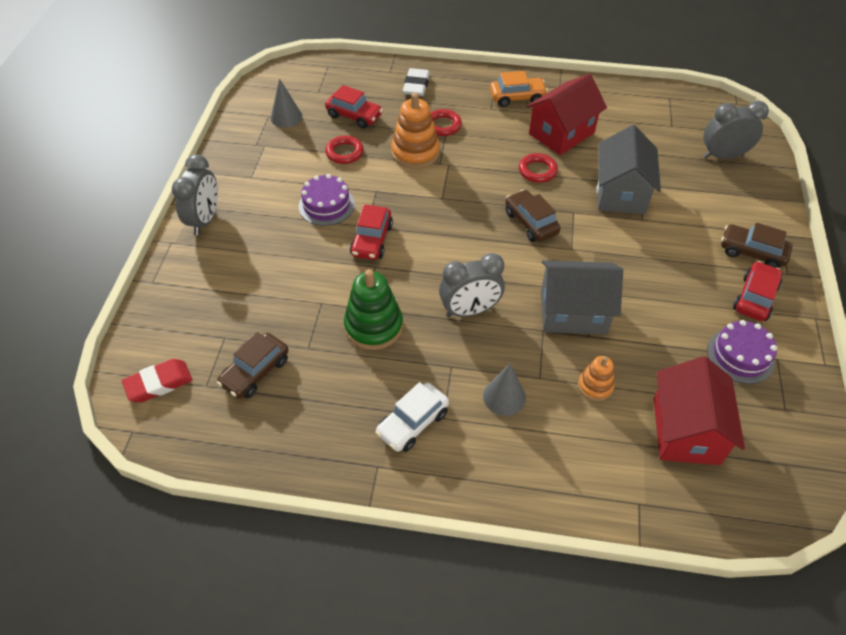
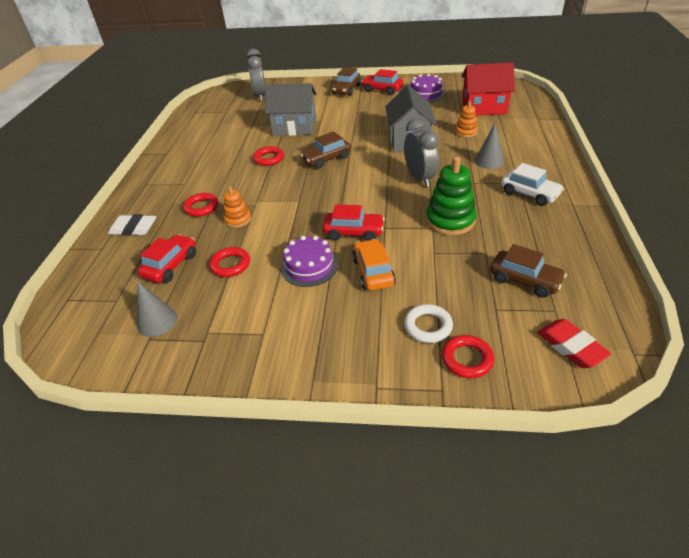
camera: 90 degrees left, 10 degrees down
grey clock [172,154,218,235] -> none
orange stacking toy [391,93,440,169] -> orange stacking toy [224,187,251,228], size x0.57
orange car [490,71,548,107] -> orange car moved to [352,239,396,290]
red house [526,74,607,155] -> none
none -> white ring [404,304,453,343]
none -> red ring [442,335,494,378]

